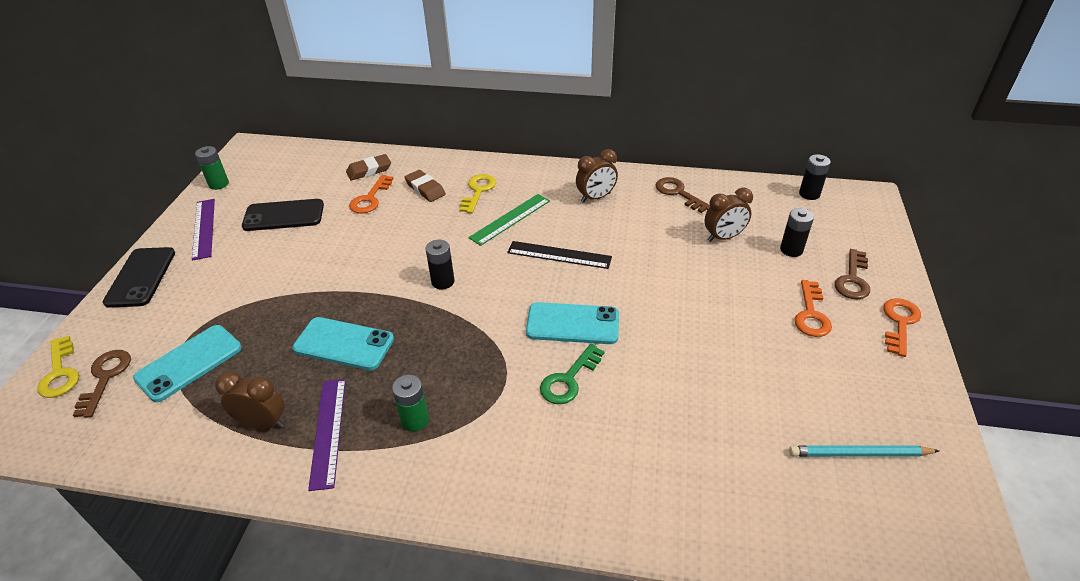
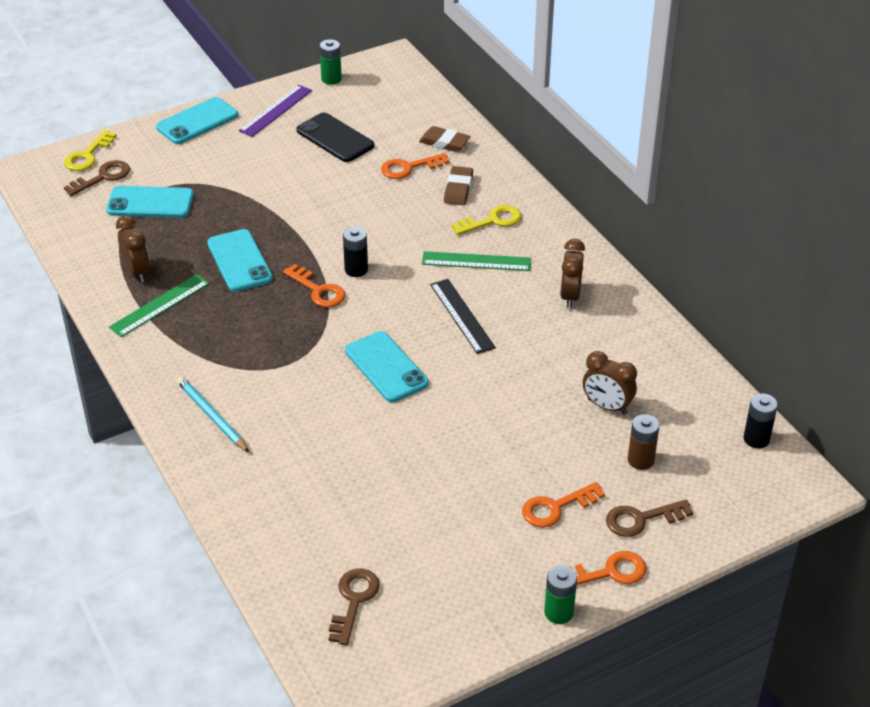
camera: 50 degrees right, 0 degrees up
black phone [103,247,175,308] -> turquoise phone [156,97,238,144]
purple ruler [308,379,346,491] -> green ruler [109,274,210,337]
green battery [392,375,429,432] -> green battery moved to [544,565,577,624]
green key [540,344,605,404] -> none
brown clock [576,149,618,203] -> brown clock turned 75 degrees clockwise [560,239,585,308]
brown key [656,177,710,213] -> brown key moved to [329,569,380,645]
black battery [780,208,814,257] -> brown battery [628,414,660,470]
turquoise pencil [789,445,939,457] -> turquoise pencil moved to [177,376,249,452]
none -> orange key [283,264,346,307]

